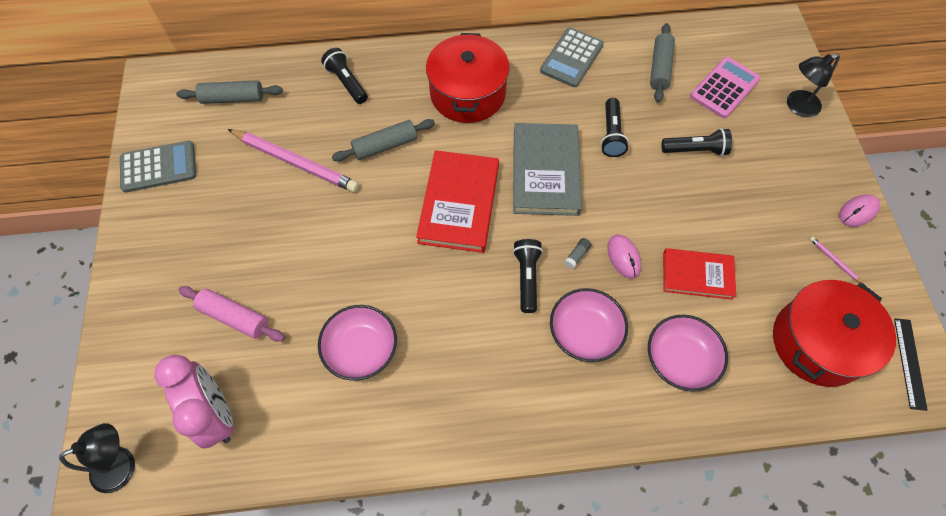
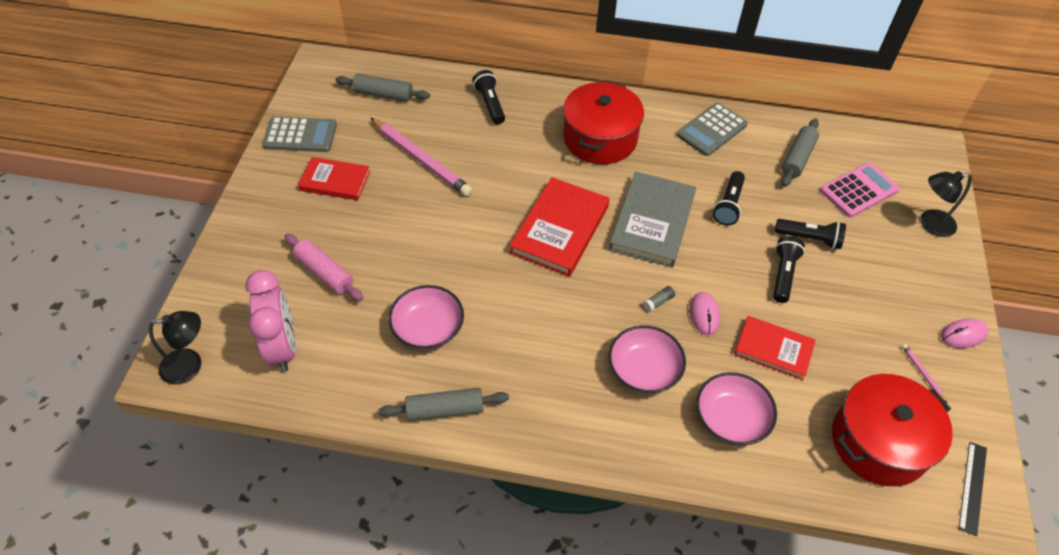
camera: 15 degrees right, 10 degrees down
grey rolling pin [332,119,435,161] -> grey rolling pin moved to [379,388,509,421]
black flashlight [513,239,543,313] -> black flashlight moved to [773,236,805,303]
none -> red book [298,157,370,200]

